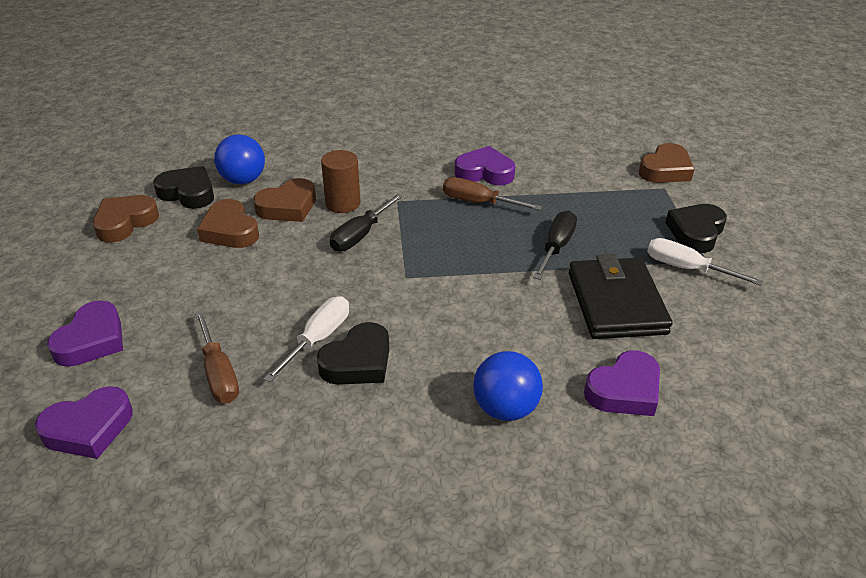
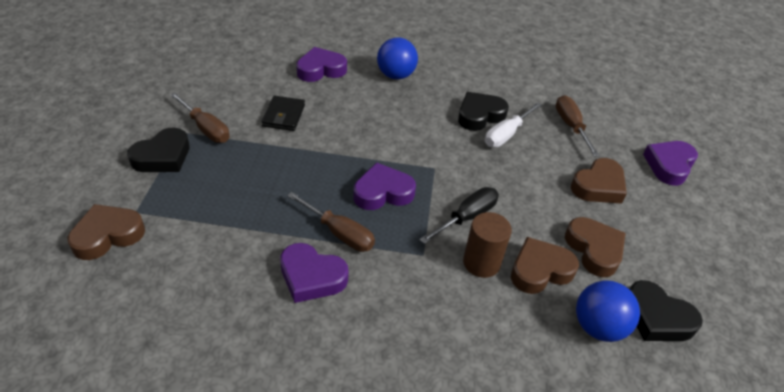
camera: 170 degrees left, 5 degrees up
purple heart [35,386,133,459] -> purple heart moved to [353,162,416,210]
brown heart [93,195,159,243] -> brown heart moved to [571,158,627,203]
black screwdriver [533,211,577,280] -> none
black wallet [569,254,672,339] -> black wallet [262,96,305,131], size x0.57
white screwdriver [647,238,763,286] -> brown screwdriver [170,93,230,143]

